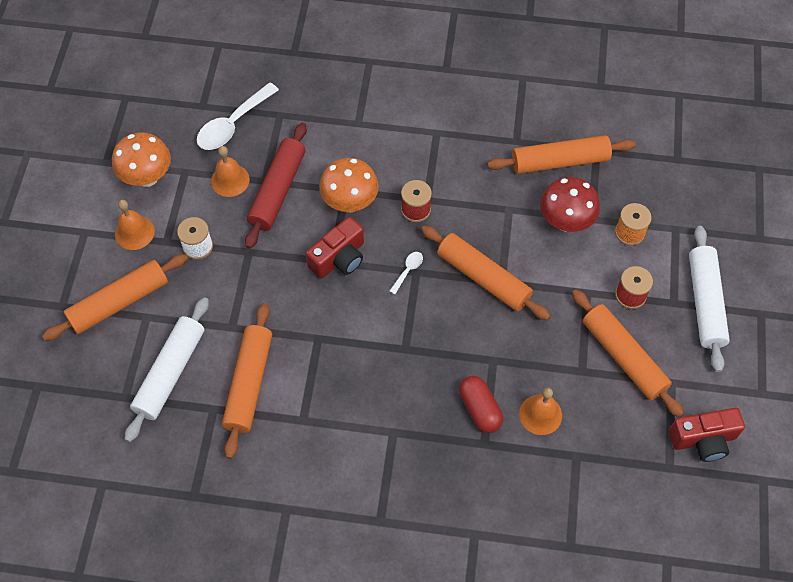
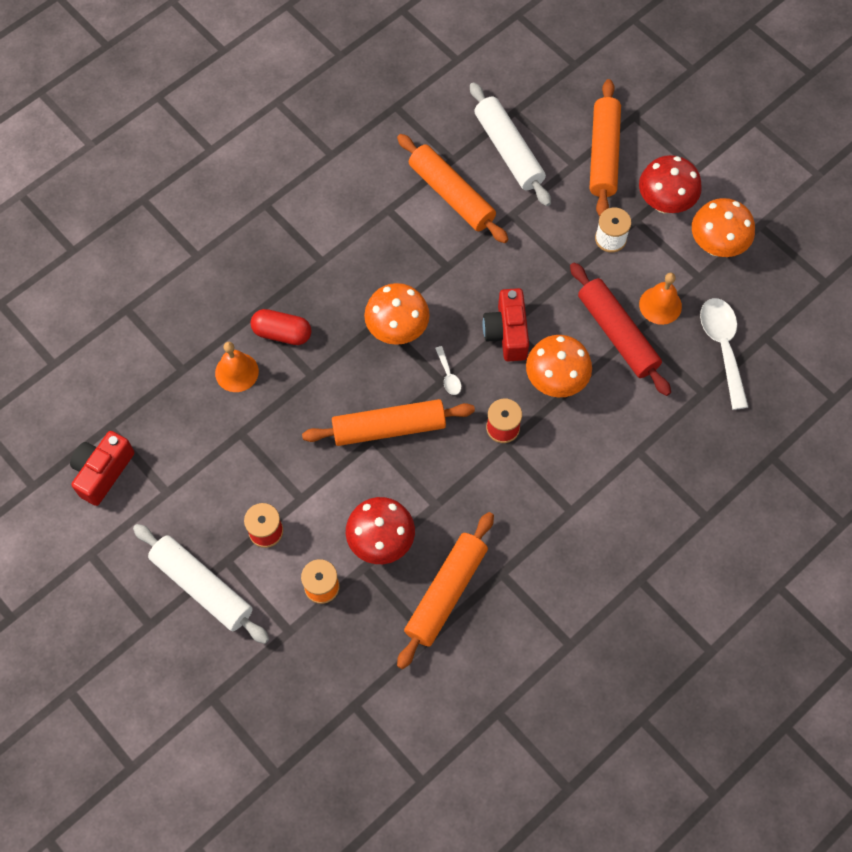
camera: 130 degrees right, 5 degrees up
orange bell [115,200,155,250] -> red mushroom [639,155,702,214]
orange rolling pin [572,290,684,417] -> none
none -> orange mushroom [364,283,430,345]

